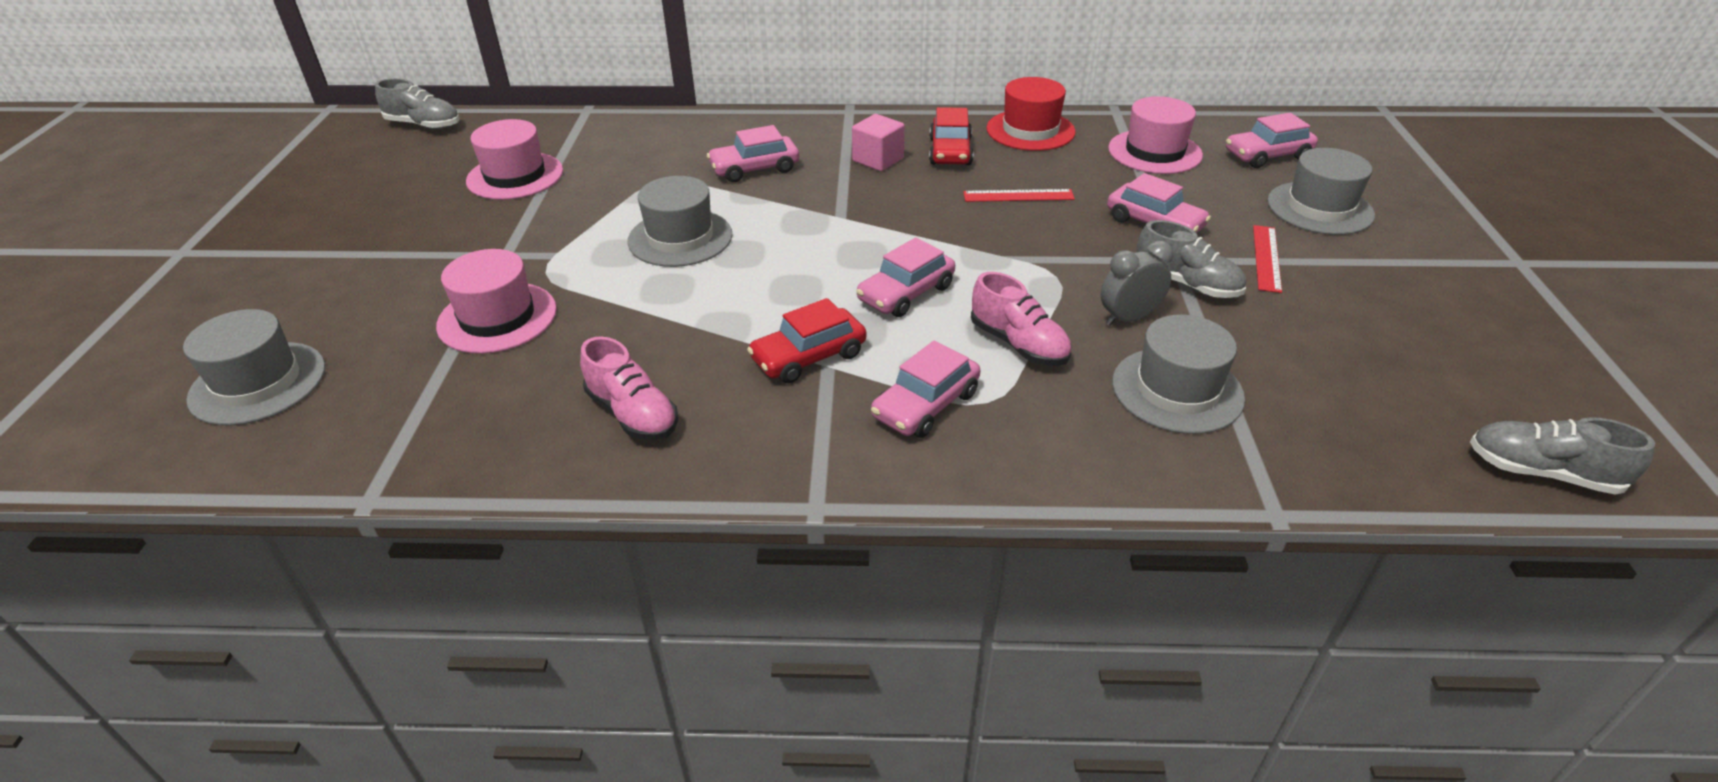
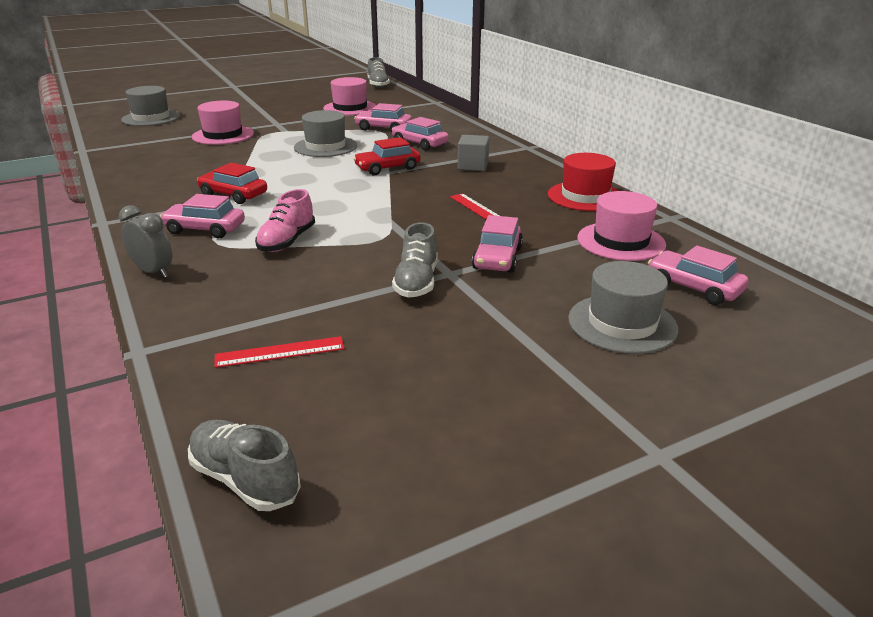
camera: 60 degrees right, 10 degrees down
pink shoe [580,336,678,440] -> none
pink cube [852,114,905,171] -> grey cube [458,135,489,171]
pink car [856,238,955,317] -> pink car moved to [354,103,412,131]
red car [929,107,973,165] -> red car moved to [353,137,420,175]
grey clock [1101,240,1173,326] -> grey clock moved to [119,205,172,278]
grey hat [1112,315,1245,434] -> none
red ruler [1253,225,1282,293] -> red ruler moved to [214,336,345,368]
grey shoe [1470,417,1655,495] -> grey shoe turned 45 degrees counterclockwise [188,420,301,511]

